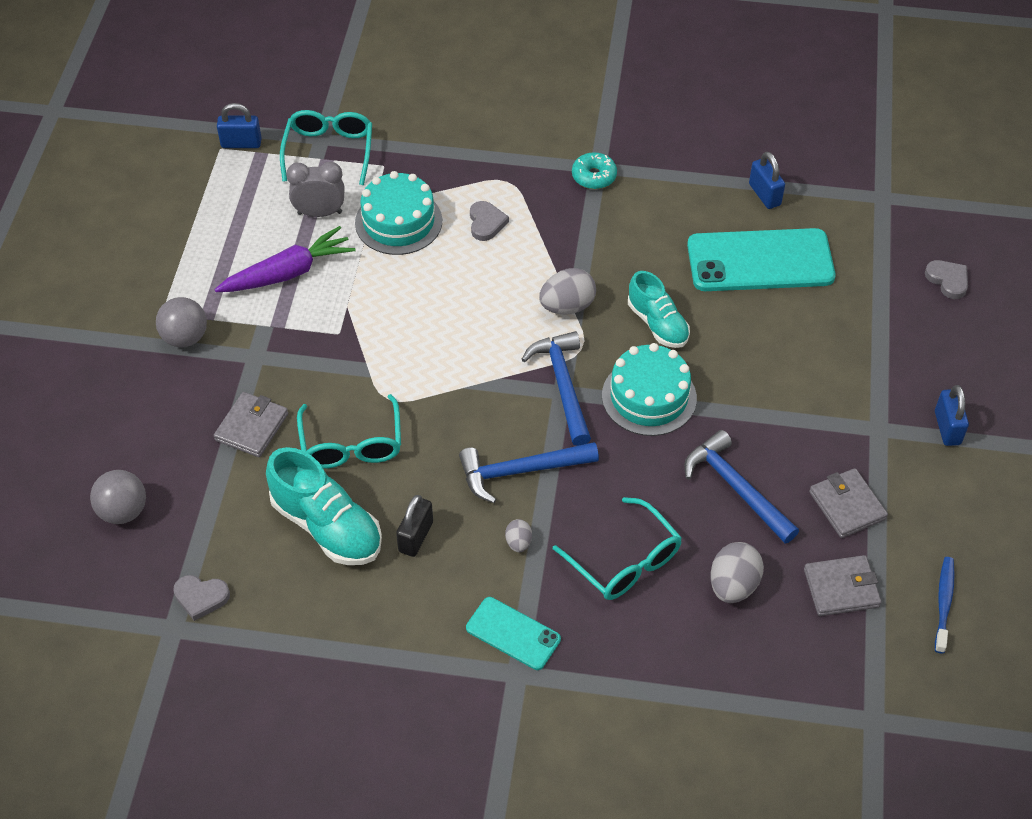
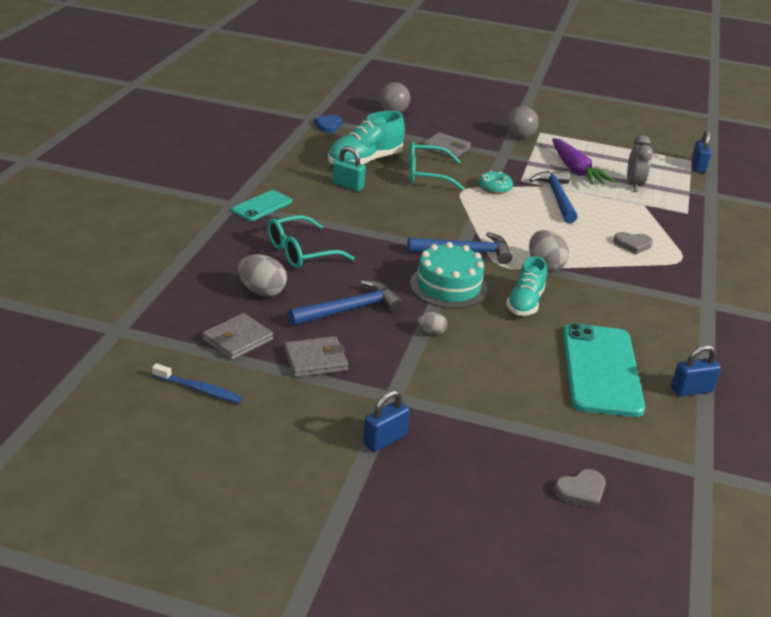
camera: 95 degrees right, 20 degrees down
grey heart [173,575,230,621] -> blue heart [314,115,342,133]
turquoise glasses [280,110,372,185] -> none
turquoise cake [355,171,442,255] -> none
black padlock [396,495,433,557] -> turquoise padlock [332,146,366,191]
blue hammer [459,442,599,503] -> blue hammer moved to [529,171,578,223]
grey egg [505,519,532,552] -> grey egg moved to [418,312,447,335]
turquoise donut [572,152,617,189] -> turquoise donut moved to [478,171,513,194]
turquoise shoe [628,271,690,348] -> turquoise shoe turned 45 degrees counterclockwise [506,256,547,316]
grey wallet [804,555,882,616] -> grey wallet turned 45 degrees clockwise [202,313,273,360]
blue padlock [935,385,969,446] -> blue padlock turned 45 degrees counterclockwise [363,390,410,452]

